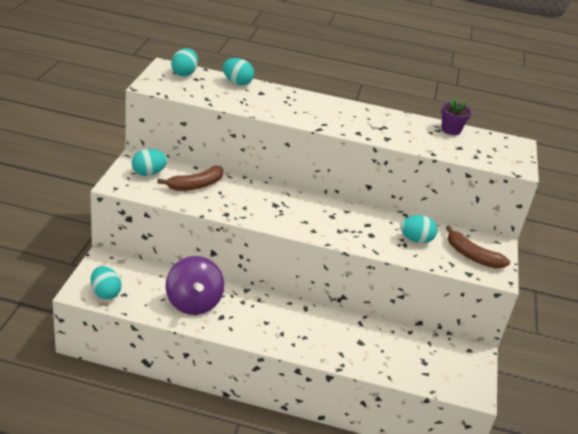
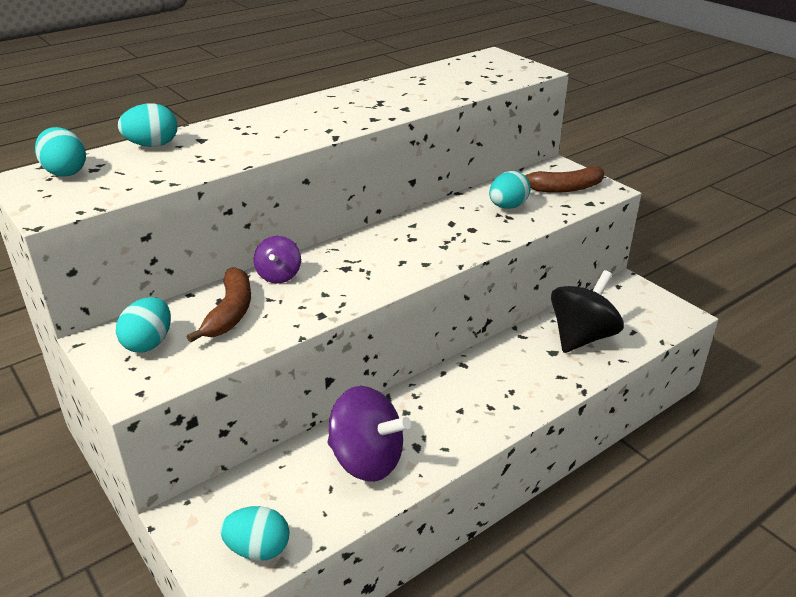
camera: 45 degrees left, 0 degrees up
purple flower pot [441,98,472,135] -> none
none -> purple spinning top [254,236,301,284]
none -> black spinning top [551,270,624,353]

